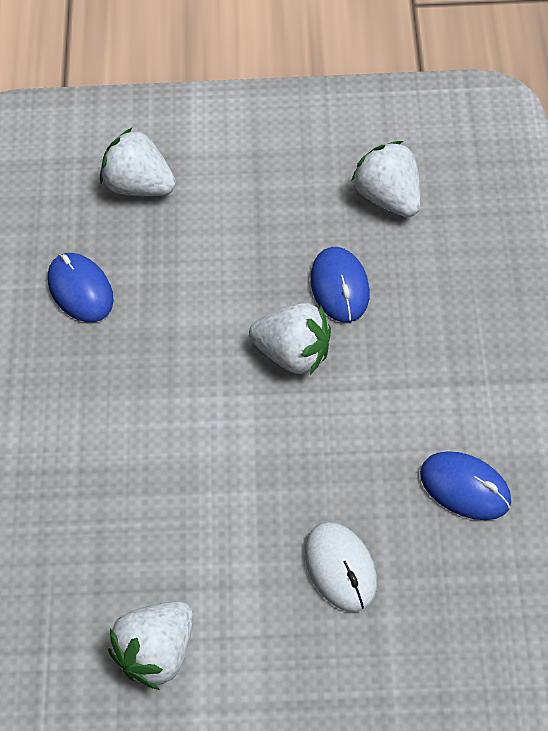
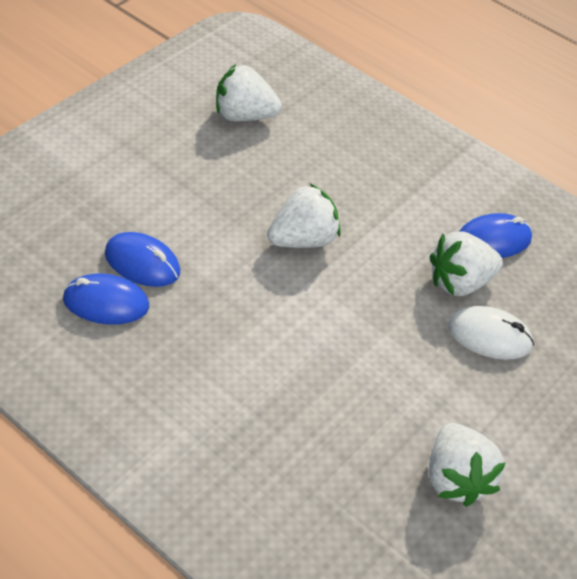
camera: 55 degrees left, 10 degrees down
white strawberry [100,127,176,196] -> white strawberry moved to [430,232,503,296]
blue mouse [310,247,370,322] -> blue mouse moved to [105,232,180,287]

